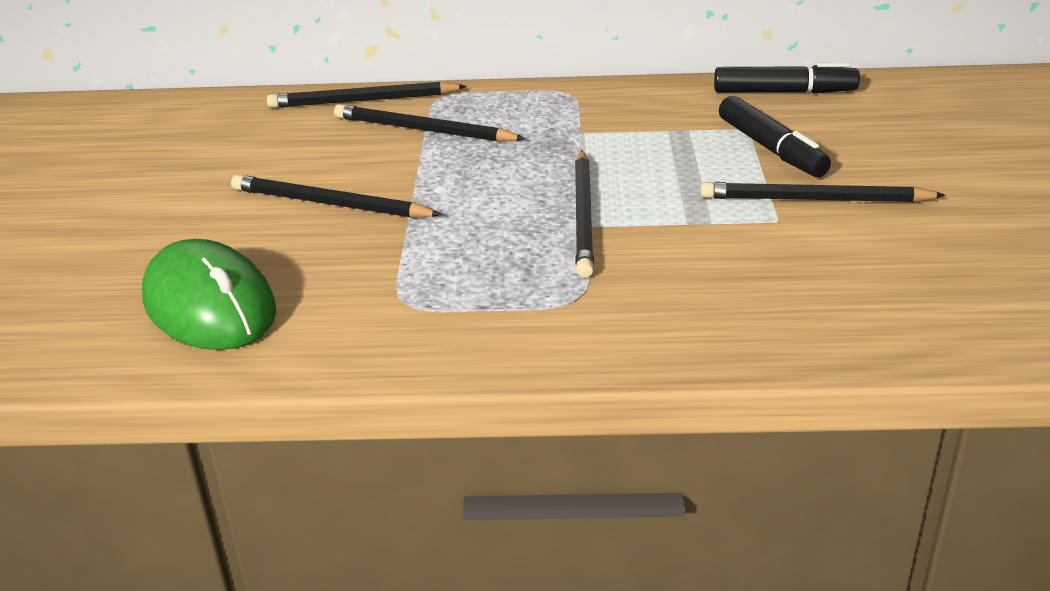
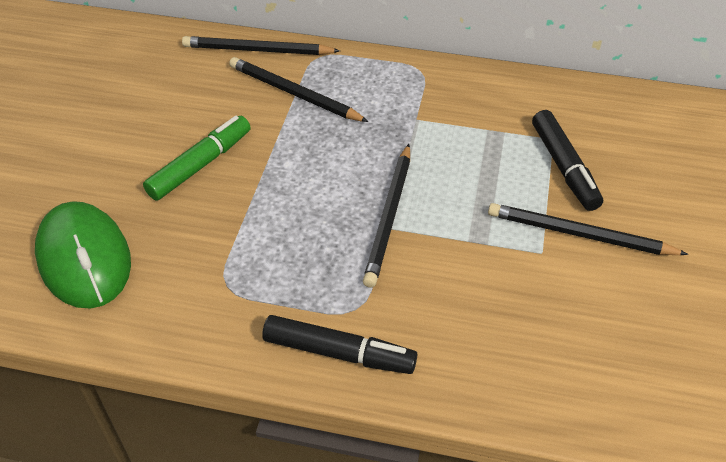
camera: 10 degrees right, 15 degrees up
black pencil [231,175,442,218] -> green marker [143,116,251,200]
black marker [714,62,860,93] -> black marker moved to [262,315,417,374]

